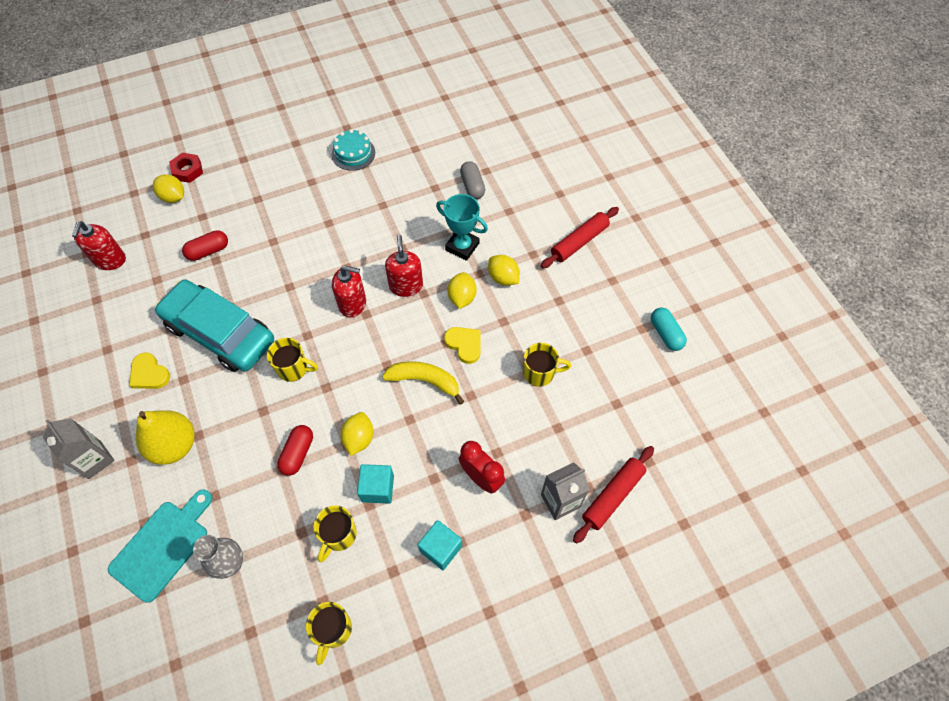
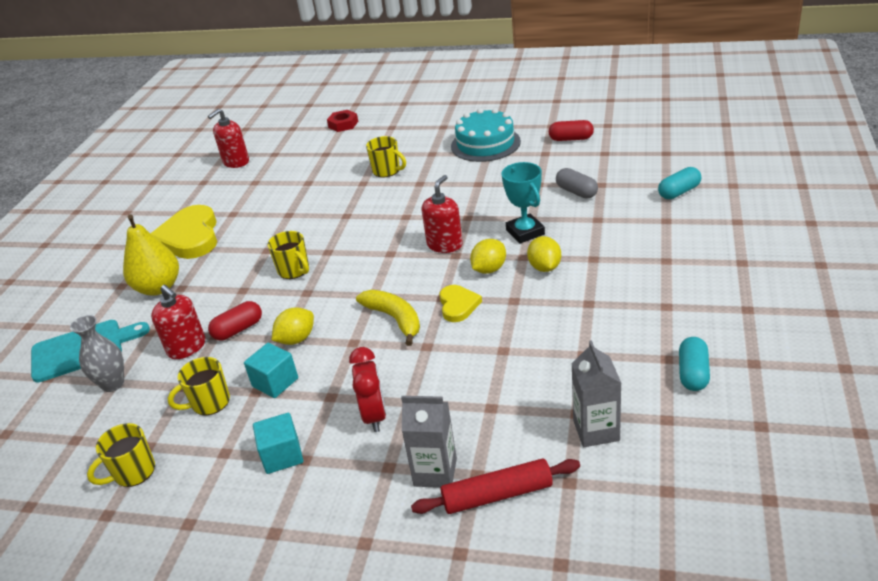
camera: 40 degrees right, 25 degrees down
grey carton [43,418,115,479] -> grey carton moved to [571,340,621,447]
yellow heart [129,352,170,389] -> yellow heart [150,205,217,259], size x1.88
yellow lemon [153,174,184,203] -> none
turquoise car [155,279,274,372] -> none
red capsule [182,230,228,261] -> red capsule moved to [549,120,594,141]
turquoise cake [332,129,375,171] -> turquoise cake [451,108,521,162], size x1.53
red soap dispenser [332,266,366,318] -> red soap dispenser moved to [151,285,205,359]
grey capsule [460,161,485,199] -> grey capsule turned 60 degrees counterclockwise [556,168,598,199]
yellow mug [524,343,571,387] -> yellow mug moved to [366,136,406,177]
red rolling pin [541,207,619,268] -> none
none -> turquoise capsule [658,167,701,199]

